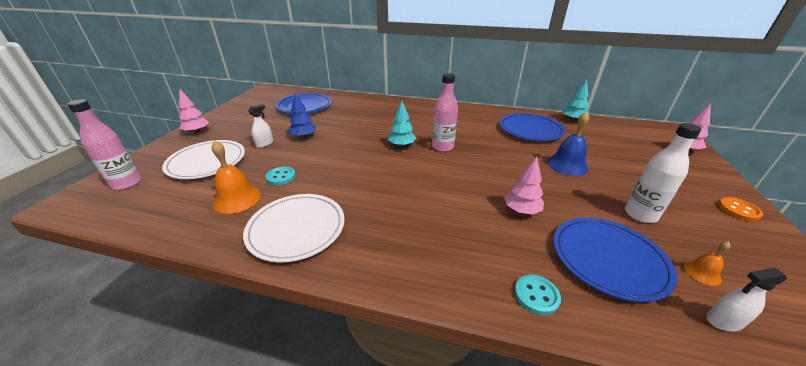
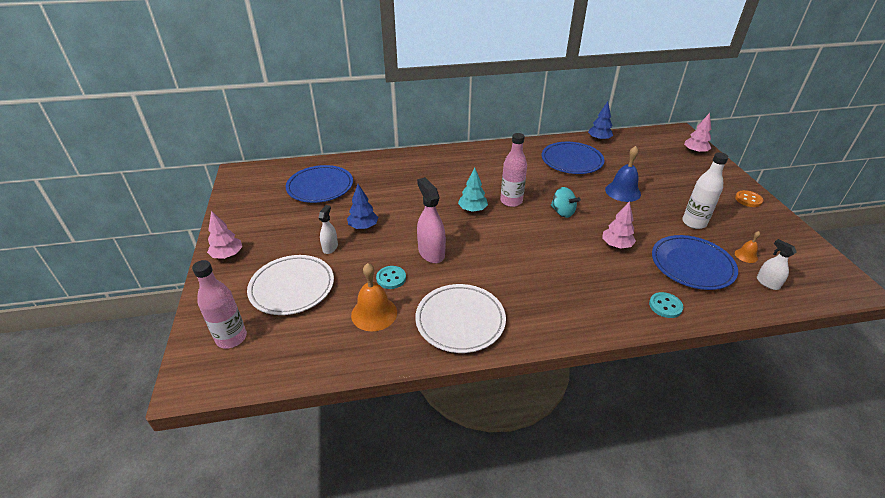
camera: 25 degrees left, 5 degrees up
turquoise tree [562,79,589,121] -> blue tree [588,102,613,141]
white spray bottle [706,268,787,332] -> white spray bottle turned 90 degrees clockwise [757,239,797,290]
none -> pink spray bottle [417,177,446,263]
none -> turquoise spinning top [551,187,581,218]

